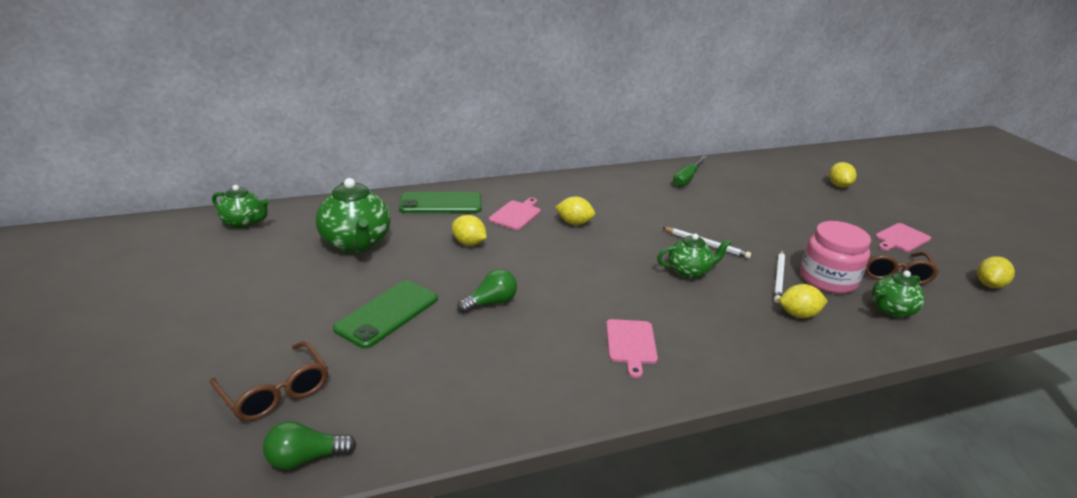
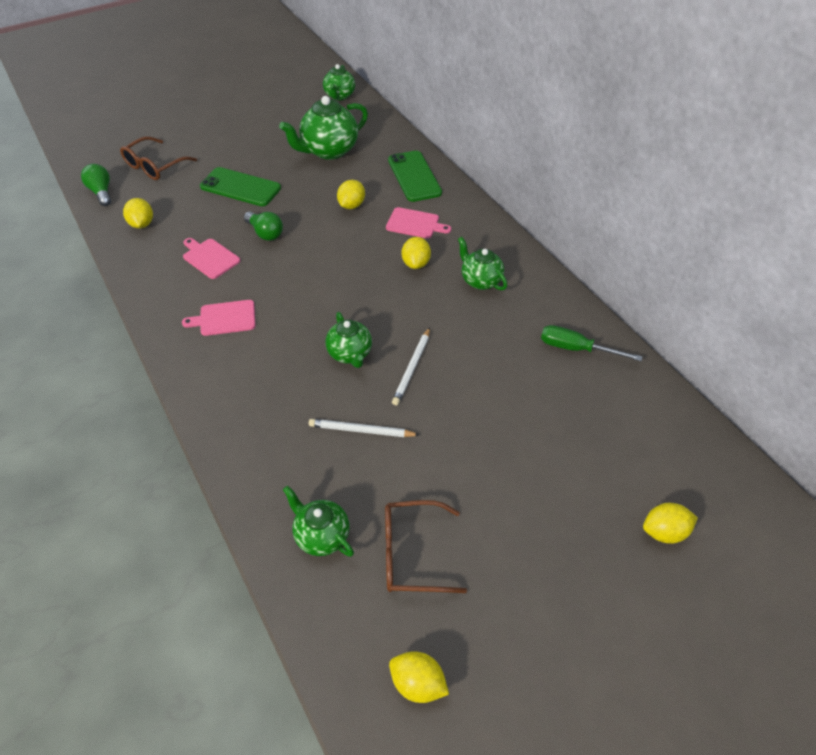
camera: 80 degrees right, 20 degrees up
yellow lemon [780,284,828,318] -> yellow lemon moved to [123,198,153,229]
pink jar [800,221,871,294] -> none
pink cutting board [875,223,931,252] -> pink cutting board moved to [183,238,240,279]
none -> green teapot [458,237,507,290]

